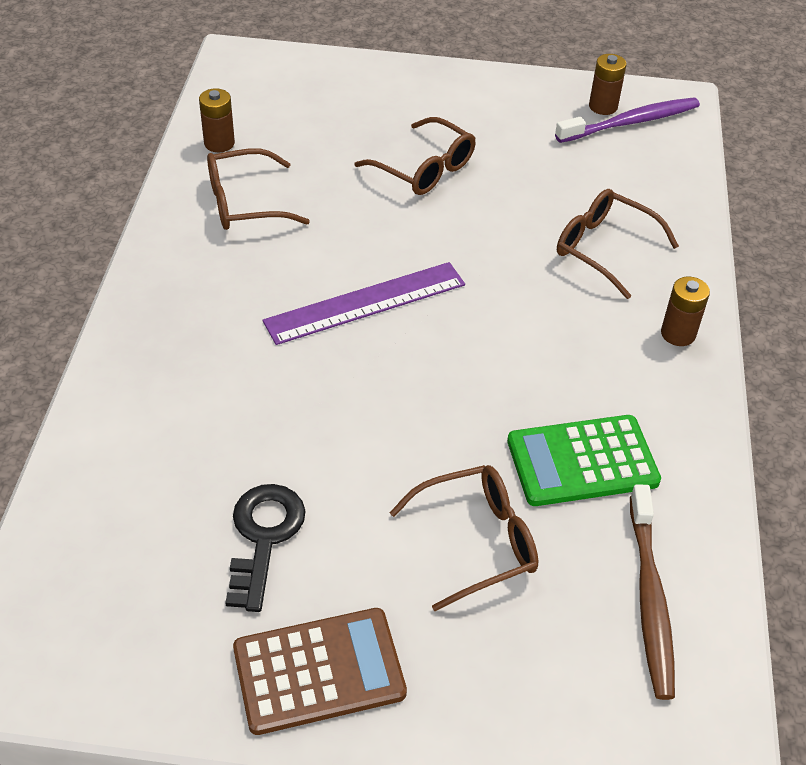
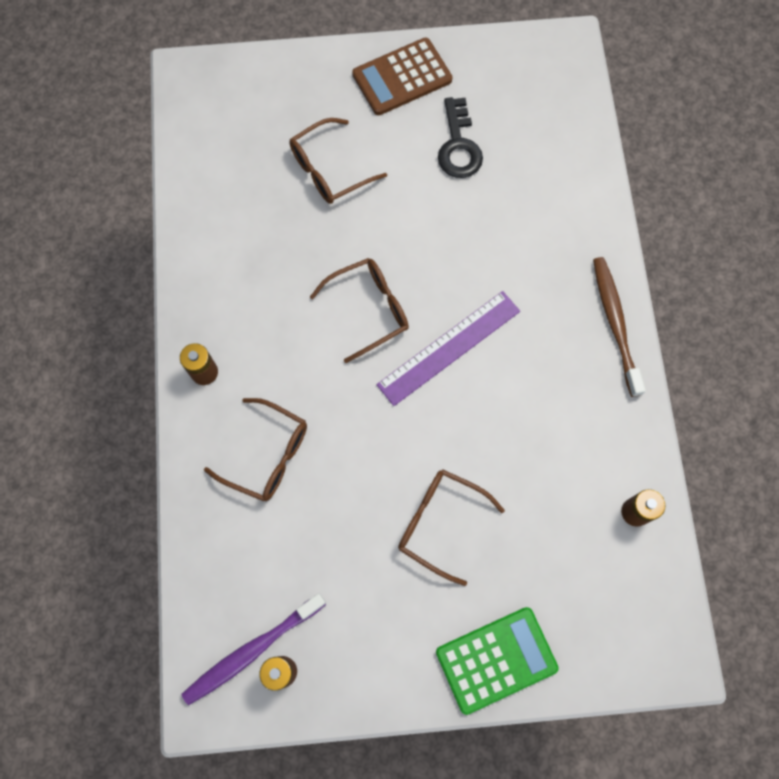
camera: 170 degrees right, 25 degrees up
brown glasses [207,148,310,230] -> brown glasses moved to [310,258,409,363]
green calculator [507,415,661,506] -> green calculator moved to [436,607,559,715]
brown toothbrush [630,484,675,700] -> brown toothbrush moved to [593,257,646,397]

